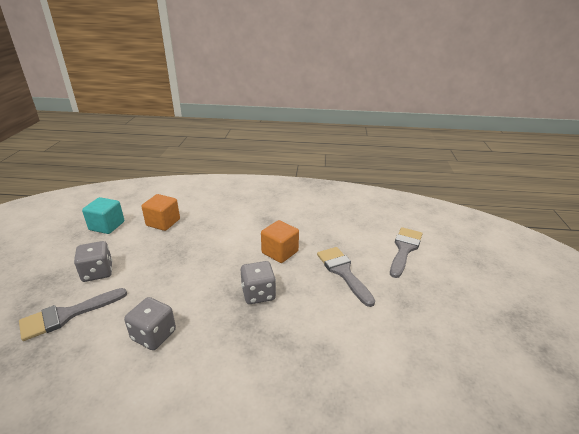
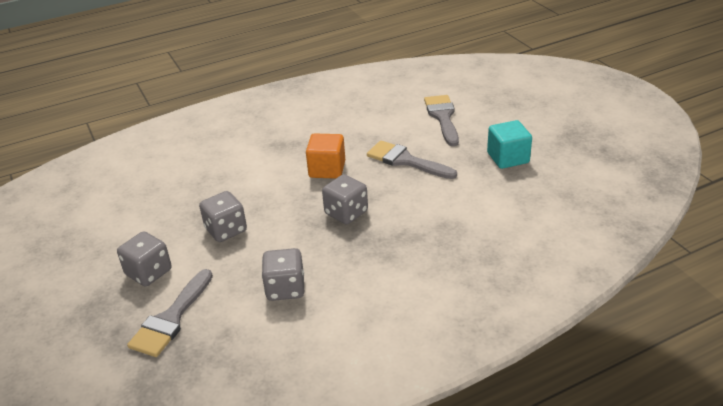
camera: 30 degrees left, 5 degrees up
turquoise cube [82,197,124,234] -> turquoise cube moved to [487,120,532,169]
orange cube [142,194,180,231] -> none
none -> grey dice [199,191,247,242]

